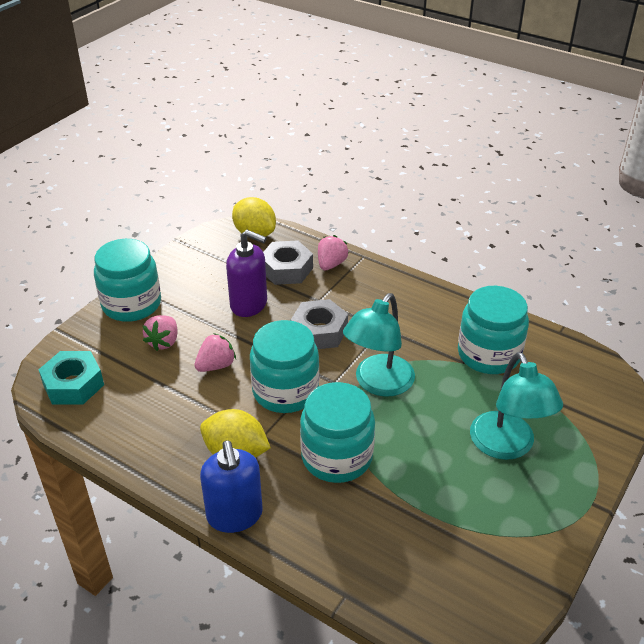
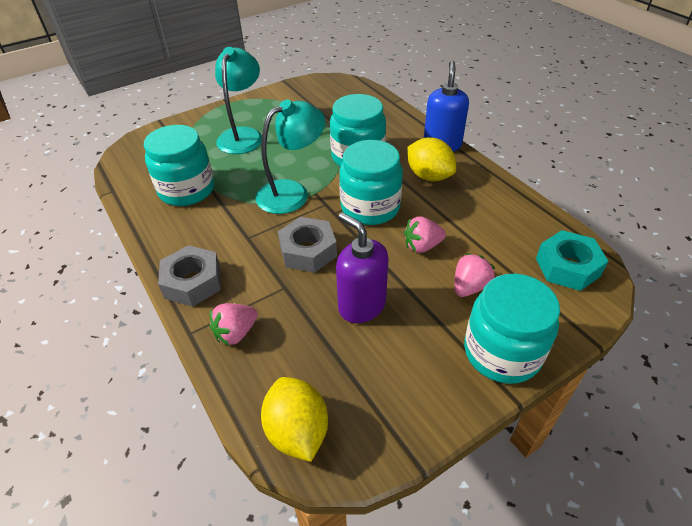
camera: 155 degrees left, 5 degrees up
grey nut [263,241,313,285] -> grey nut moved to [158,245,221,307]

